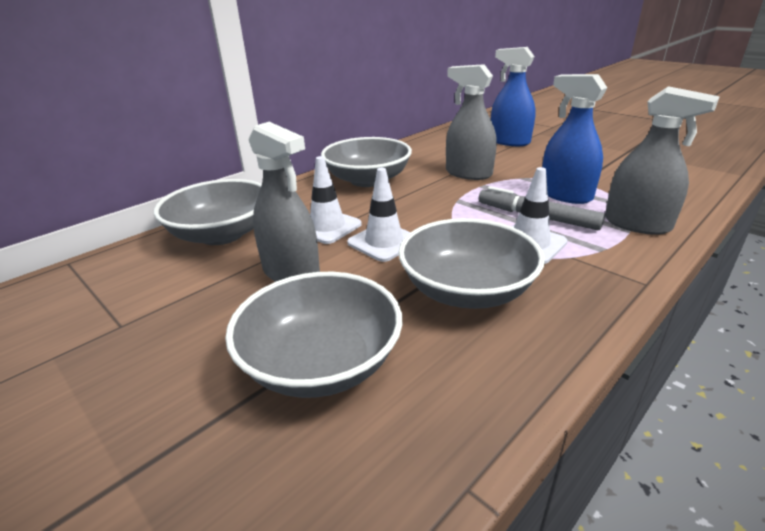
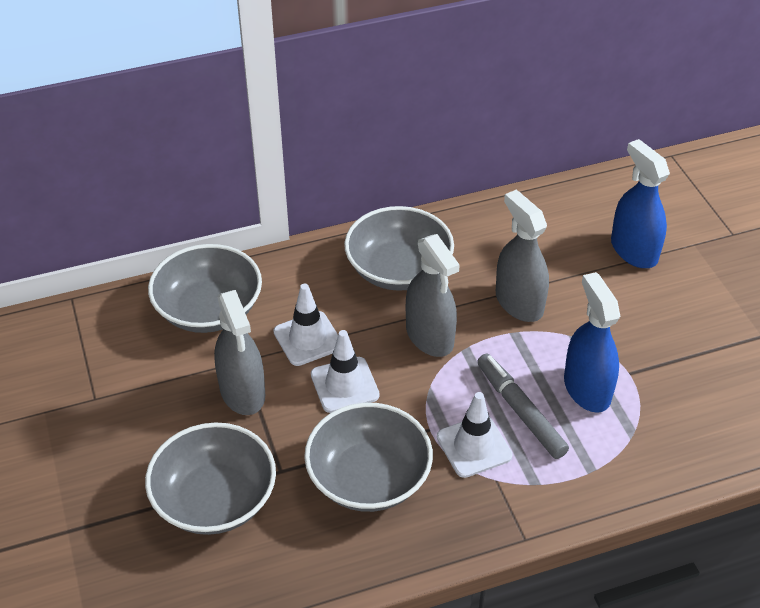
camera: 25 degrees right, 15 degrees up
grey spray bottle [605,86,720,235] -> grey spray bottle moved to [406,234,460,357]

